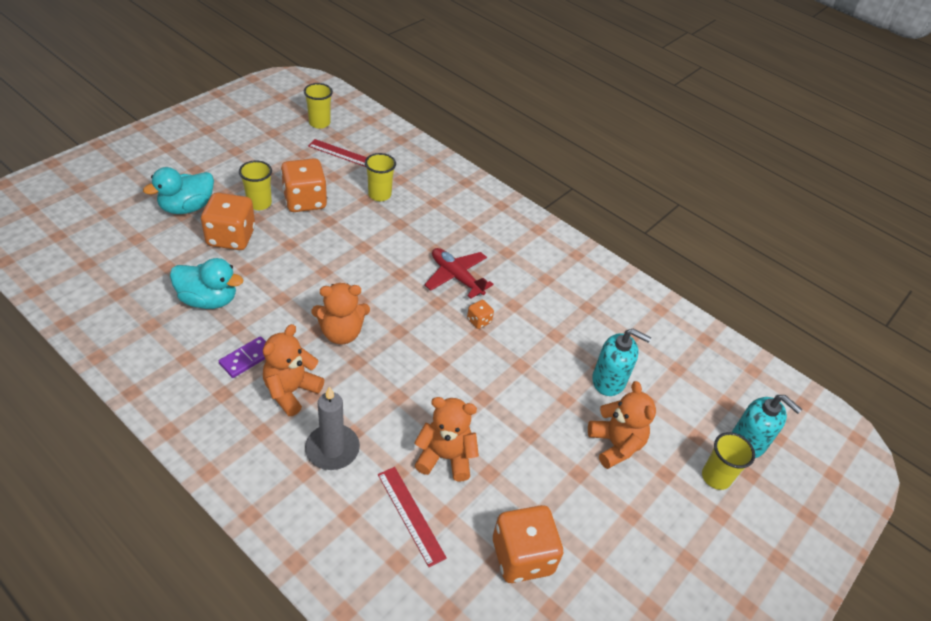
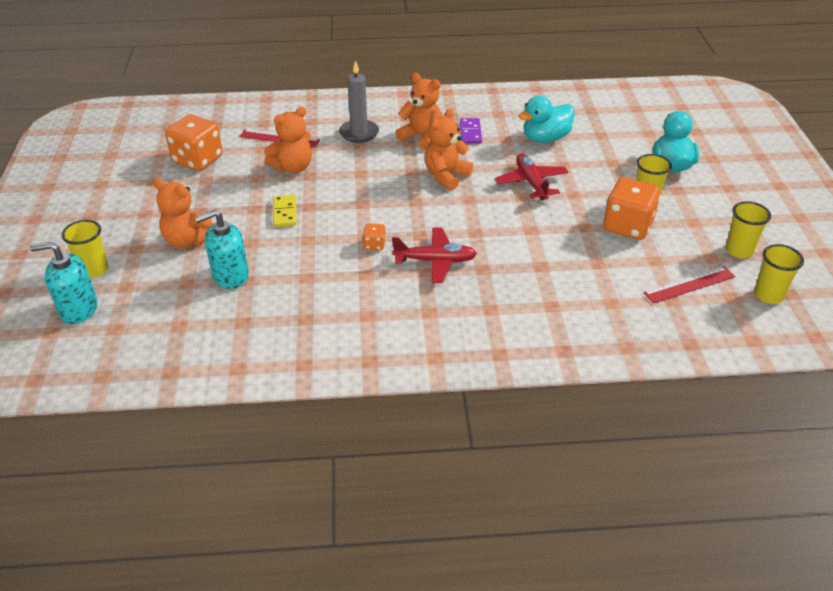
camera: 140 degrees right, 5 degrees down
orange dice [201,193,255,250] -> none
orange teddy bear [263,324,324,416] -> orange teddy bear turned 45 degrees counterclockwise [395,73,442,150]
yellow cup [365,153,396,201] -> yellow cup moved to [726,201,771,258]
none -> yellow domino [273,195,297,227]
none -> red plane [494,153,569,201]

